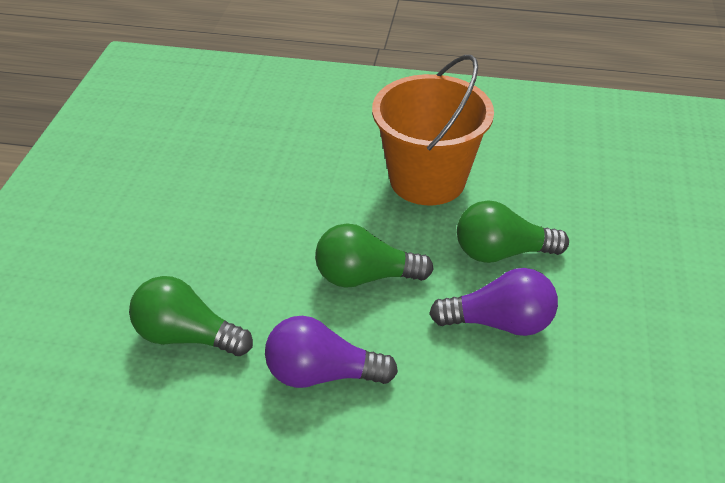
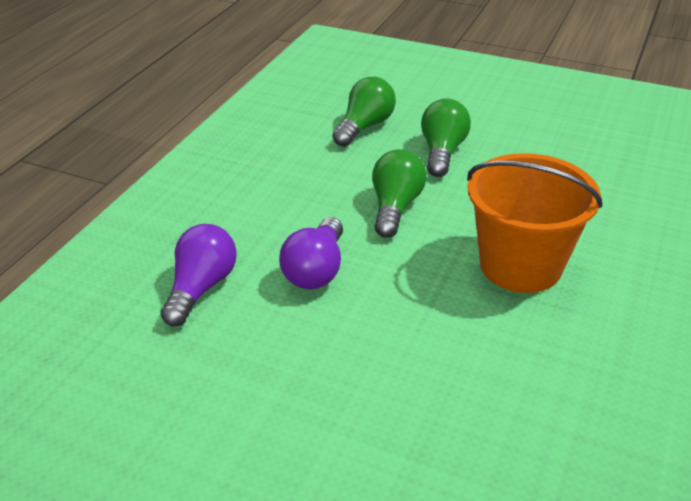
camera: 105 degrees right, 5 degrees down
purple light bulb [265,316,398,388] -> purple light bulb moved to [161,224,237,327]
green light bulb [457,201,569,263] -> green light bulb moved to [421,99,471,177]

